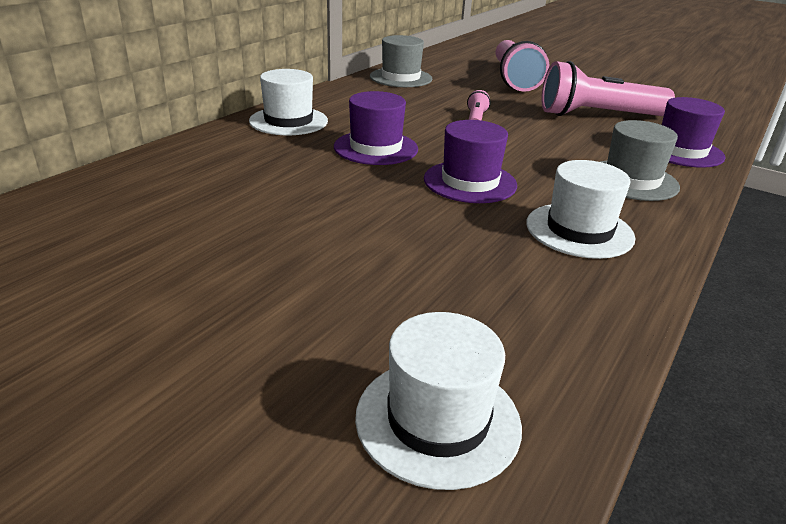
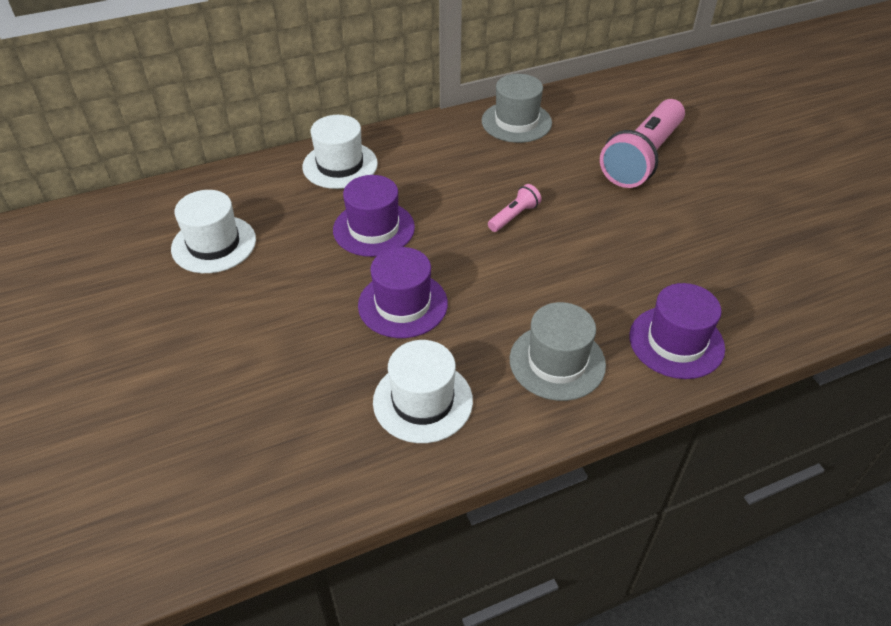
camera: 35 degrees right, 15 degrees up
white hat [355,312,522,490] -> white hat moved to [171,190,256,273]
pink flashlight [541,61,675,116] -> none

